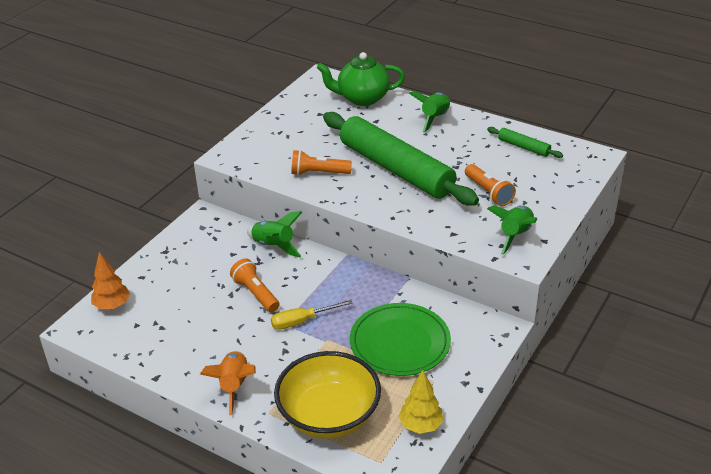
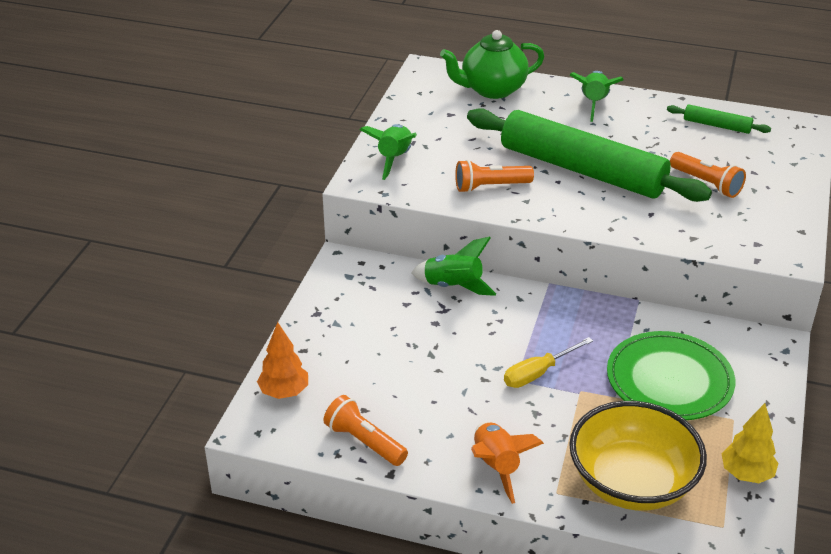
camera: 15 degrees left, 0 degrees up
orange flashlight [230,258,280,312] -> orange flashlight moved to [323,395,408,466]
green rocket [487,205,537,255] -> green rocket moved to [360,124,417,180]

